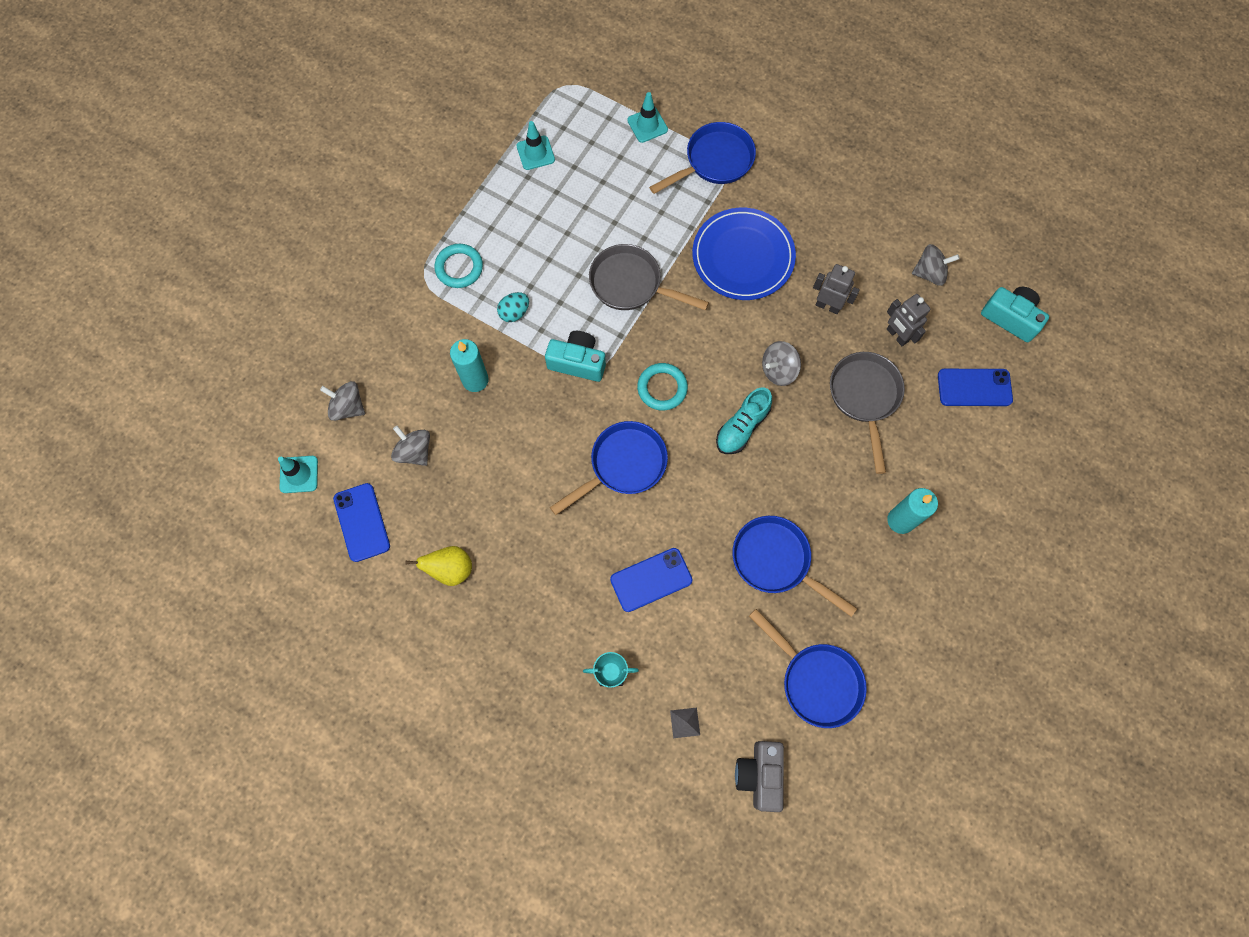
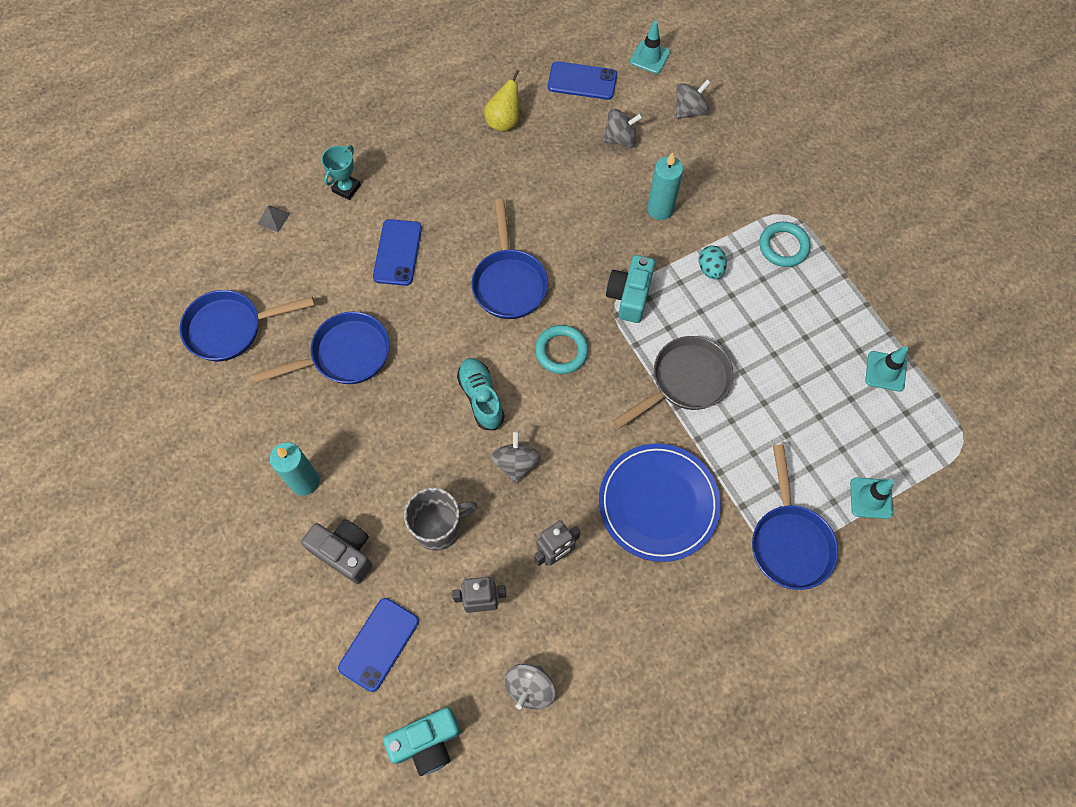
camera: 120 degrees right, 5 degrees down
turquoise camera [545,331,606,382] -> turquoise camera turned 150 degrees clockwise [606,255,655,323]
grey camera [735,741,784,812] -> grey camera moved to [301,519,372,584]
grey pan [830,352,905,474] -> grey mug [404,488,478,551]

